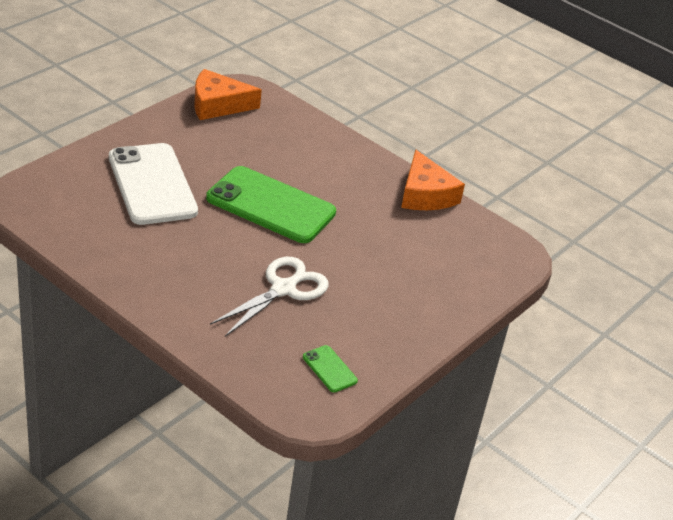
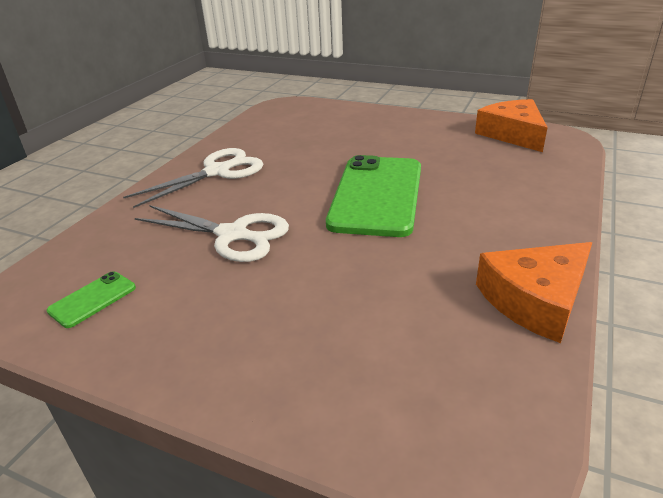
camera: 80 degrees right, 5 degrees down
white phone [109,143,198,225] -> none
none -> white scissors [123,148,263,208]

